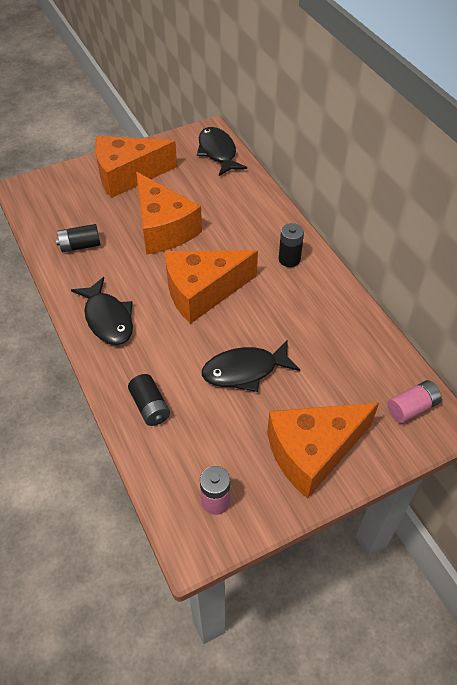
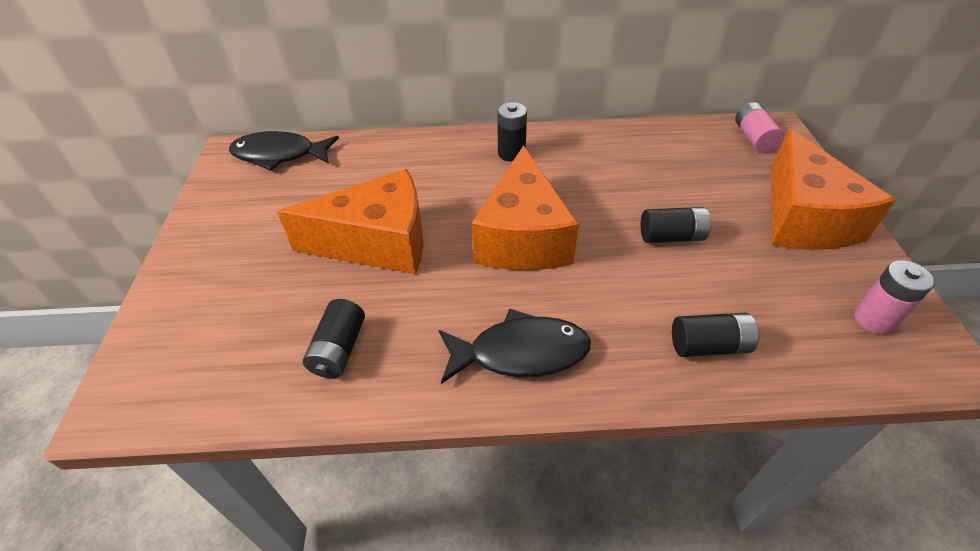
camera: 65 degrees left, 5 degrees down
orange cheese [95,136,177,198] -> none
black fish [202,340,300,392] -> black battery [641,207,711,243]

